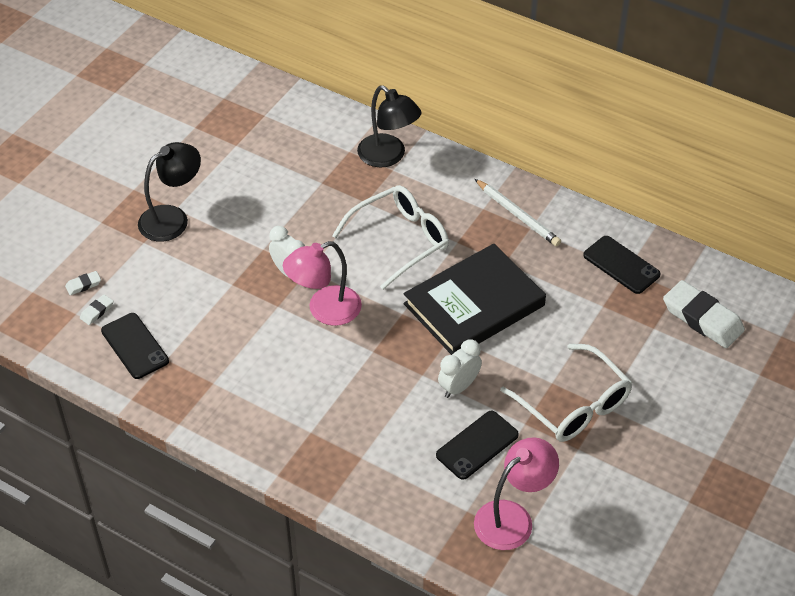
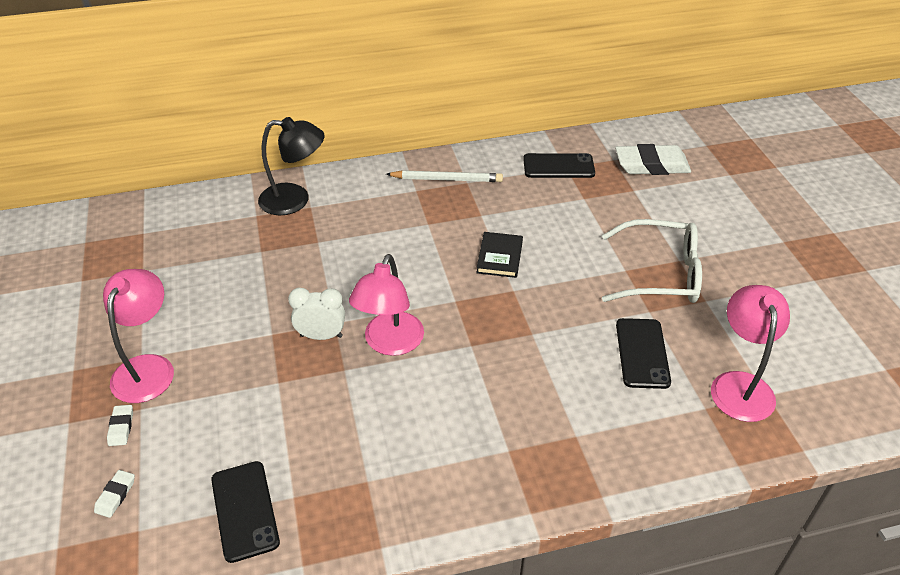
camera: 45 degrees left, 5 degrees down
white eraser [80,294,113,325] -> white eraser moved to [107,405,133,446]
black phone [101,313,169,379] -> black phone turned 60 degrees clockwise [211,461,280,563]
black lamp [138,142,201,242] -> pink lamp [103,269,174,403]
white glasses [332,185,449,290] -> none
black book [404,244,546,355] -> black book [476,232,523,278], size x0.45
white clock [438,340,482,398] -> none

